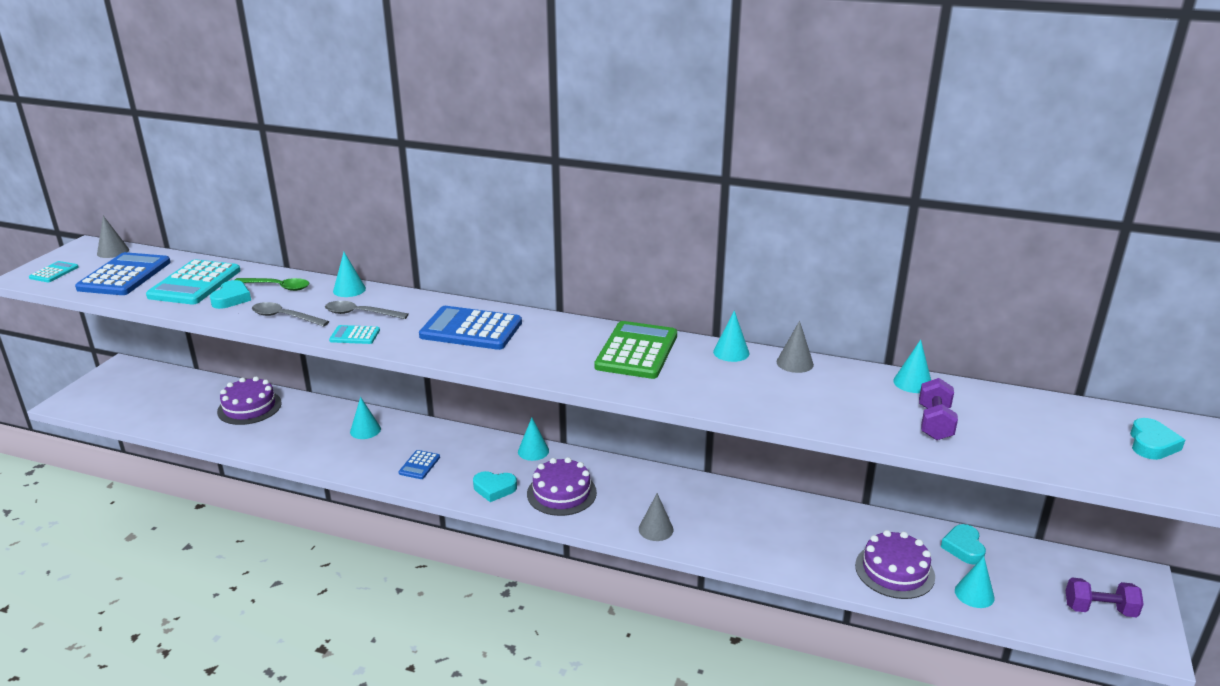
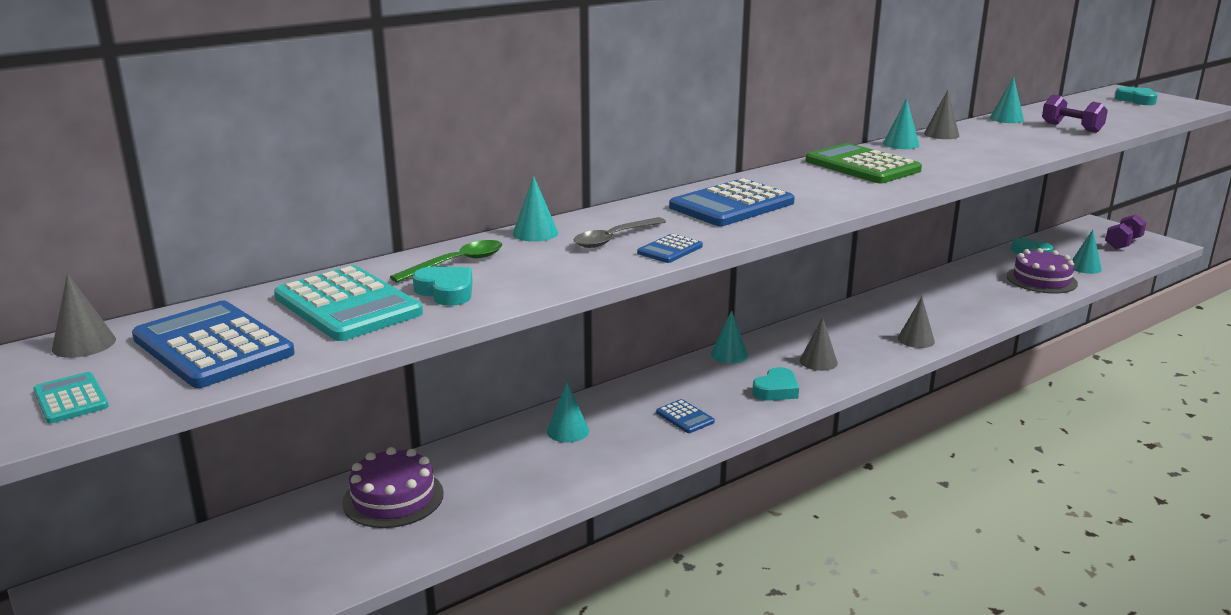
camera: 55 degrees left, 5 degrees down
grey spoon [252,302,329,327] -> none
turquoise calculator [329,325,380,344] -> blue calculator [637,234,703,263]
purple cake [527,457,597,516] -> grey cone [800,317,838,371]

